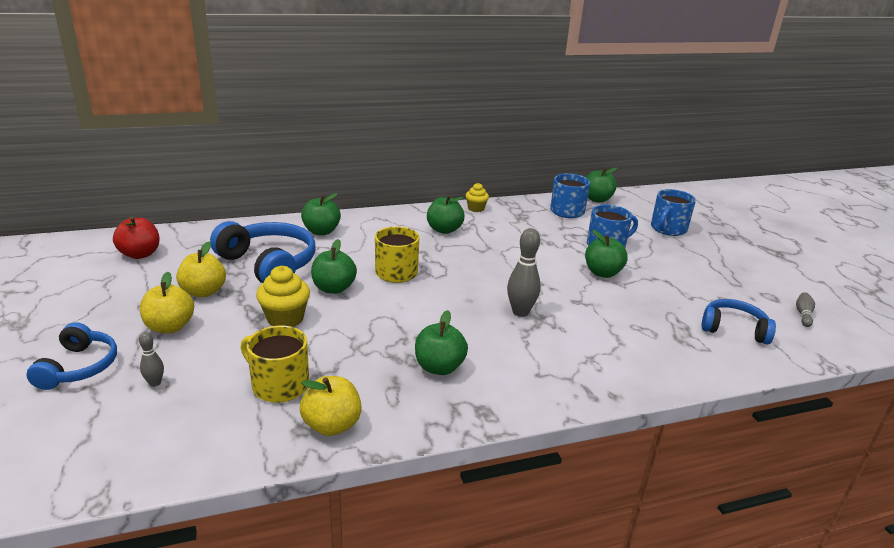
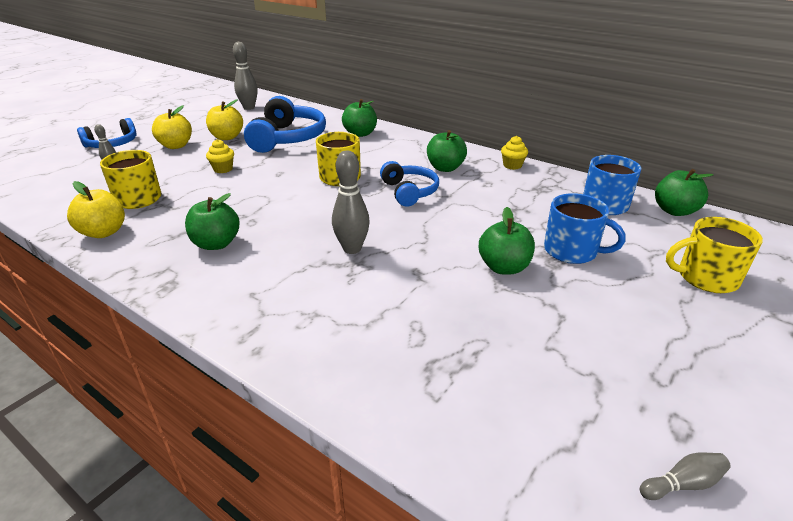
camera: 55 degrees right, 5 degrees up
red apple [113,216,160,259] -> grey bowling pin [233,42,258,110]
yellow cupcake [256,266,310,327] -> yellow cupcake [206,139,234,173], size x0.63
green apple [311,239,357,294] -> none
blue mug [651,189,696,236] -> yellow mug [666,217,763,293]
blue headphones [702,299,776,344] -> blue headphones moved to [380,161,439,207]

